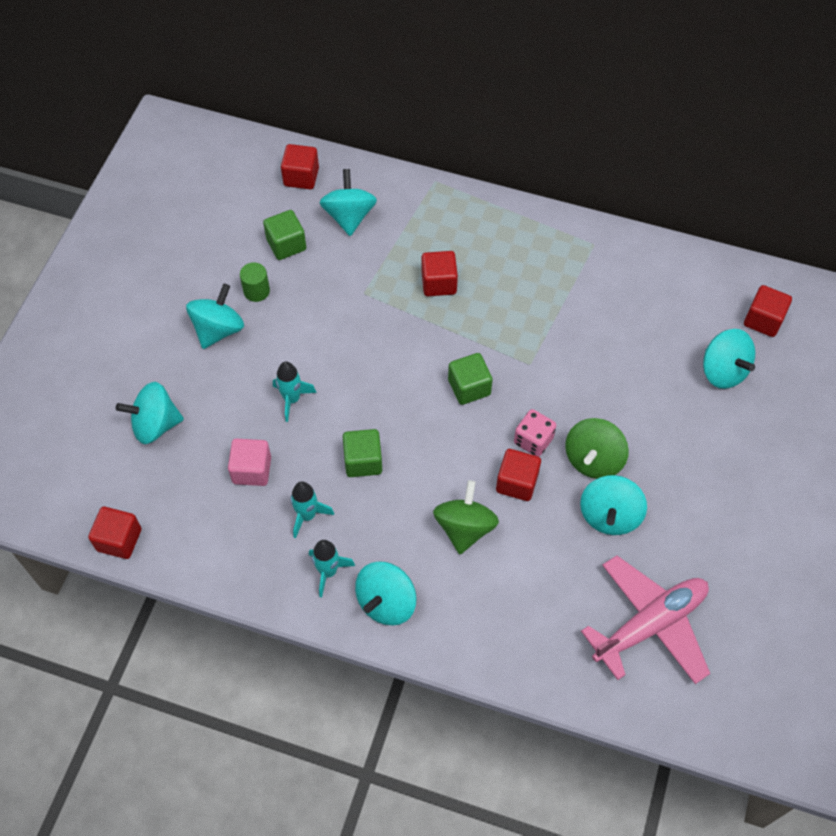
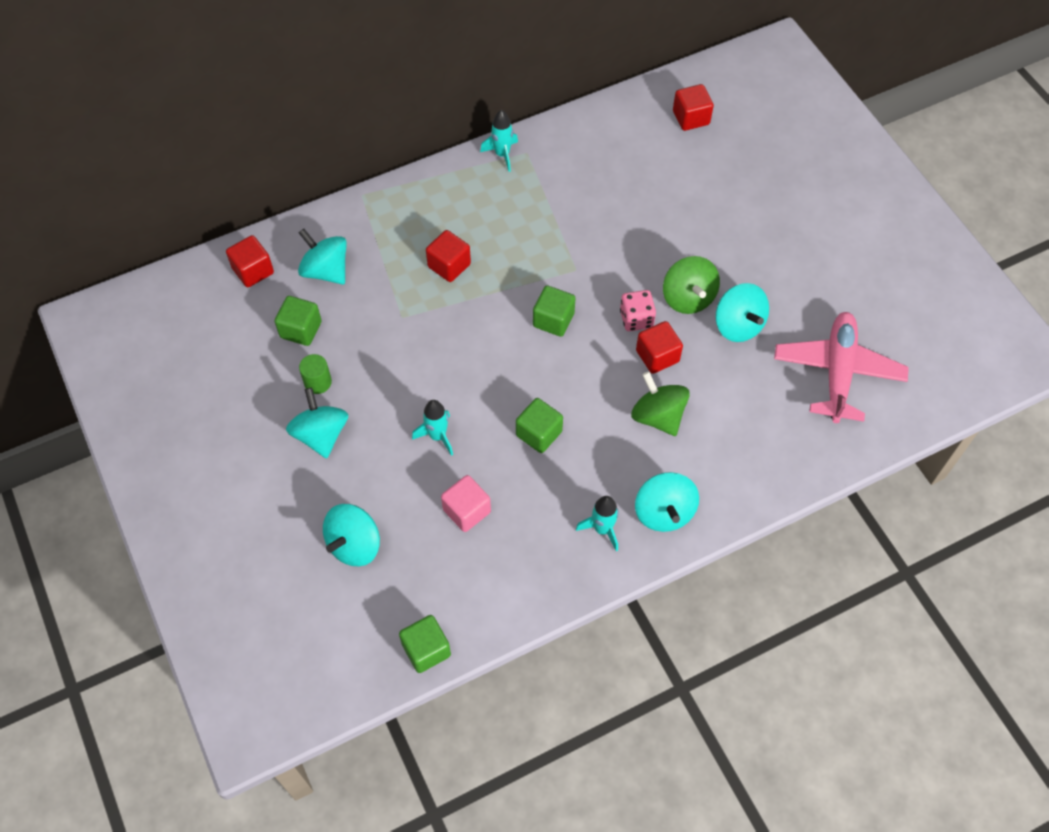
camera: 45 degrees left, 0 degrees up
red cube [88,507,141,559] -> green cube [399,615,451,673]
turquoise rocket [290,481,334,538] -> turquoise rocket moved to [480,110,518,172]
turquoise spinning top [703,329,755,389] -> none

